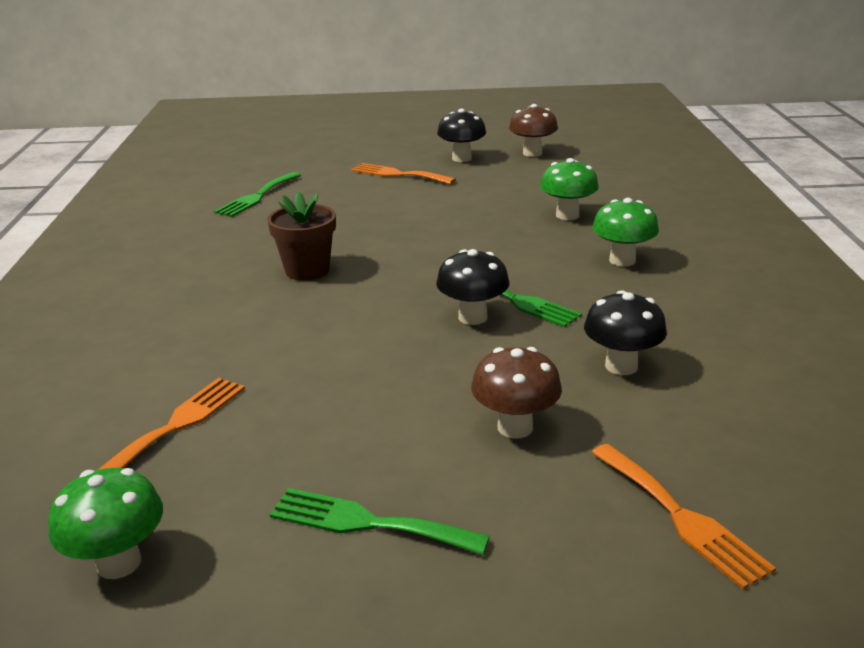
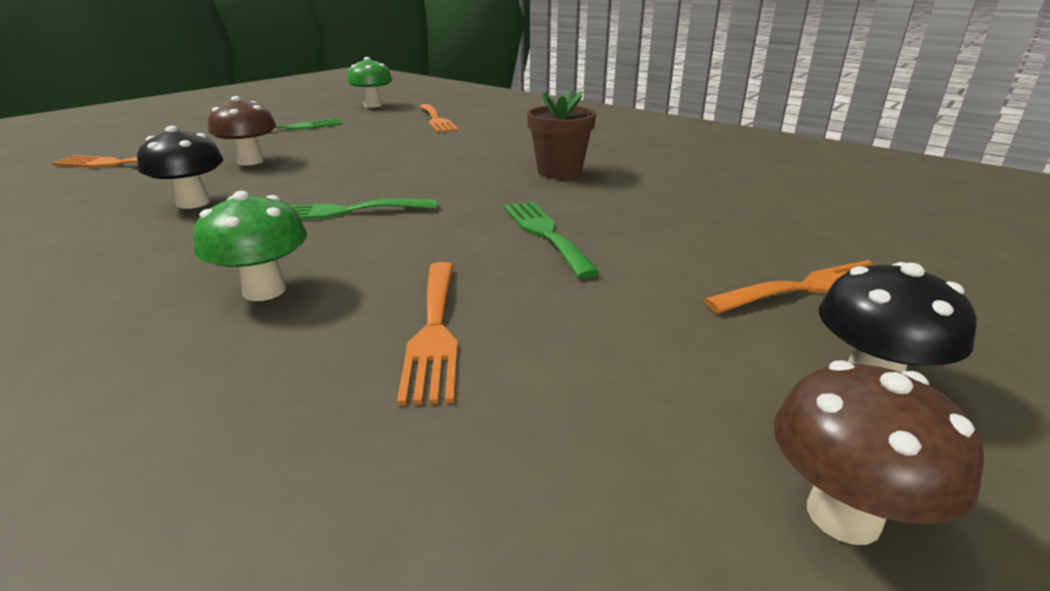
camera: 130 degrees right, 0 degrees up
green fork [214,172,301,217] -> green fork moved to [504,201,600,278]
black mushroom [436,249,509,325] -> none
green mushroom [540,158,599,220] -> orange fork [397,262,458,405]

